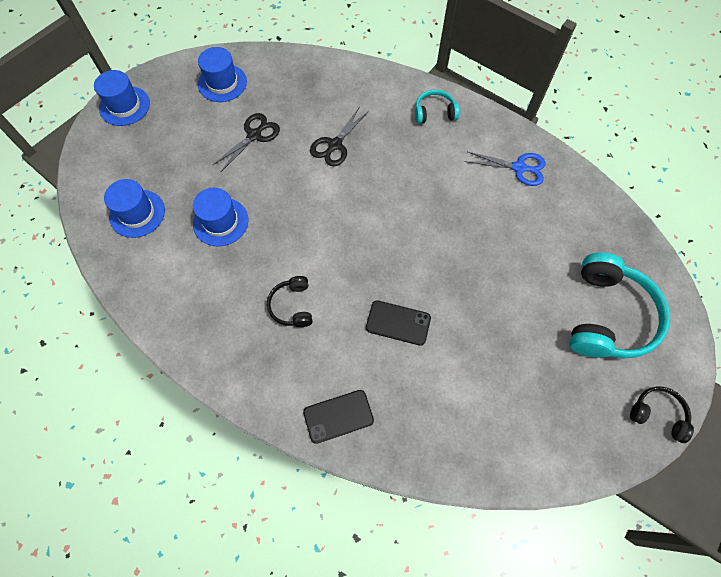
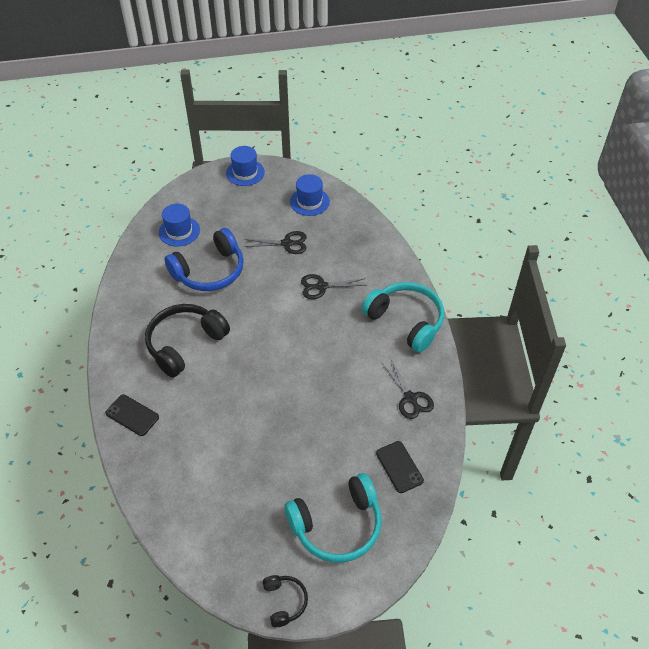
camera: 50 degrees right, 15 degrees down
blue hat [193,188,249,246] -> blue headphones [164,228,244,291]
black headphones [267,276,313,327] -> black headphones [145,304,230,378], size x2.01
black phone [366,300,431,346] -> black phone moved to [376,441,424,493]
turquoise headphones [415,90,460,124] -> turquoise headphones [361,282,444,353], size x2.01
blue scissors [465,152,546,186] -> black scissors [382,359,434,419]

